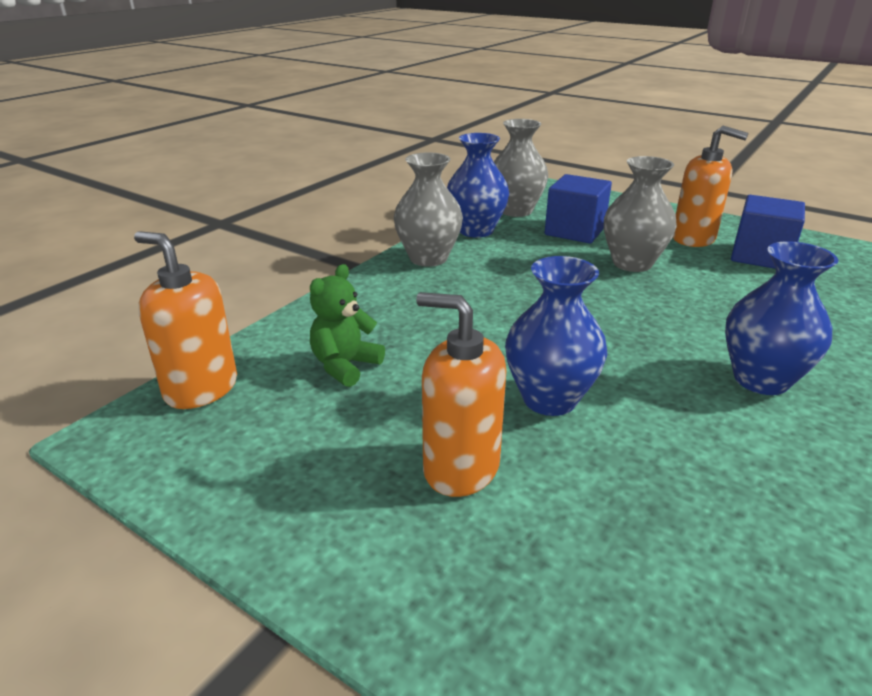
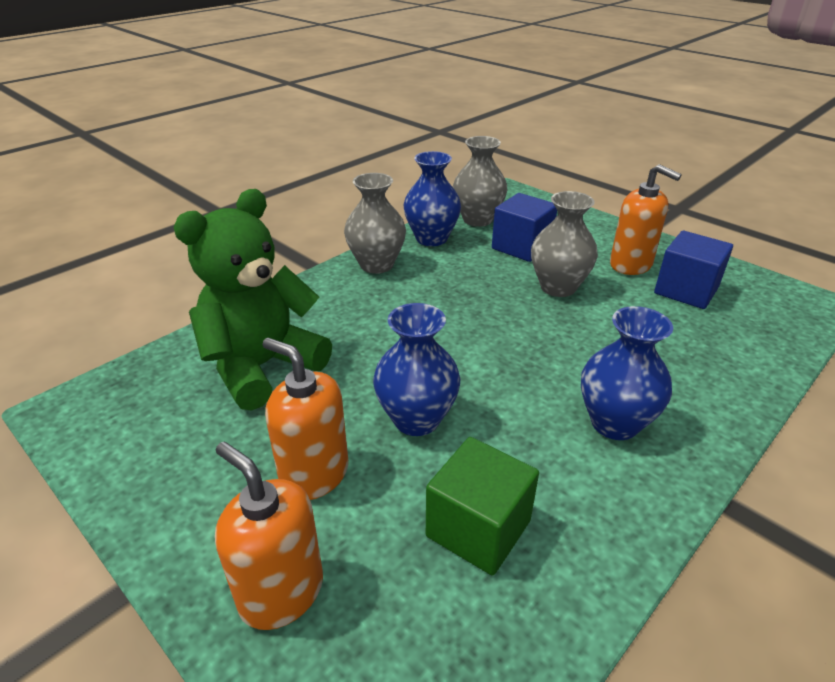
camera: 10 degrees right, 5 degrees up
orange soap dispenser [134,231,237,409] -> orange soap dispenser moved to [215,442,323,630]
green teddy bear [310,264,385,387] -> green teddy bear [173,189,332,411], size x2.03
none -> green cube [426,437,539,576]

